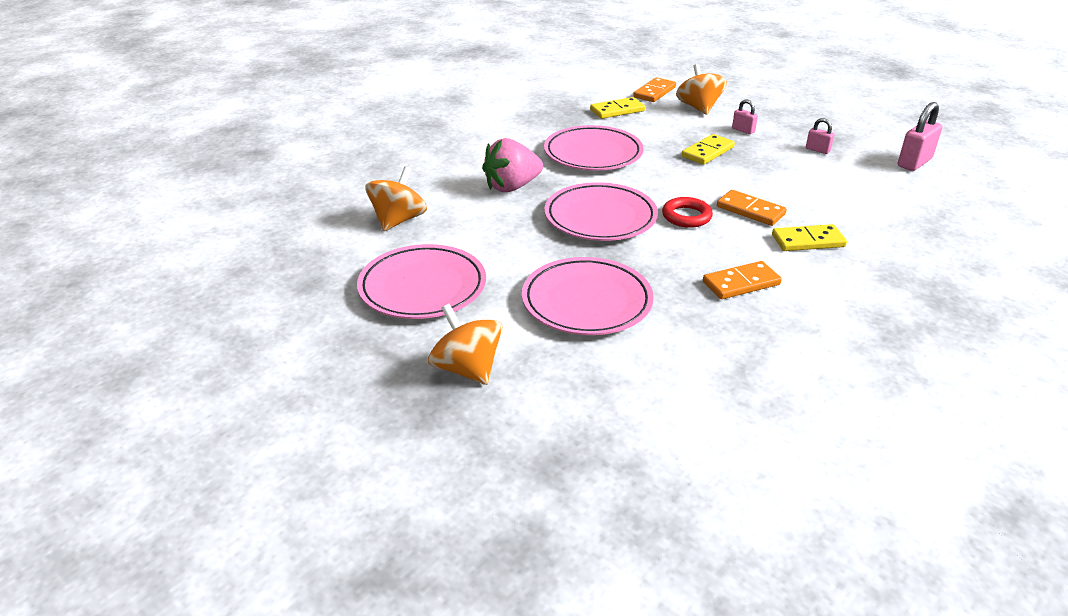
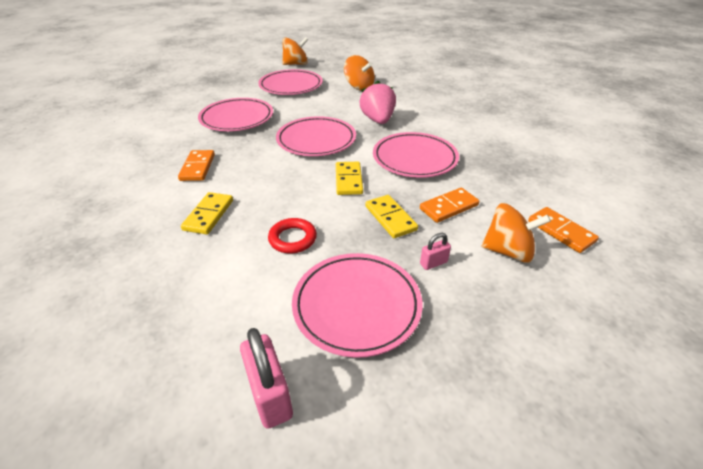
camera: 110 degrees right, 5 degrees up
orange spinning top [428,304,503,385] -> orange spinning top moved to [282,37,308,65]
yellow domino [590,97,645,119] -> yellow domino moved to [336,162,363,195]
red ring [662,197,713,228] -> red ring moved to [268,218,317,253]
orange domino [717,190,787,226] -> orange domino moved to [420,188,479,223]
pink padlock [806,118,834,154] -> pink plate [292,253,423,358]

